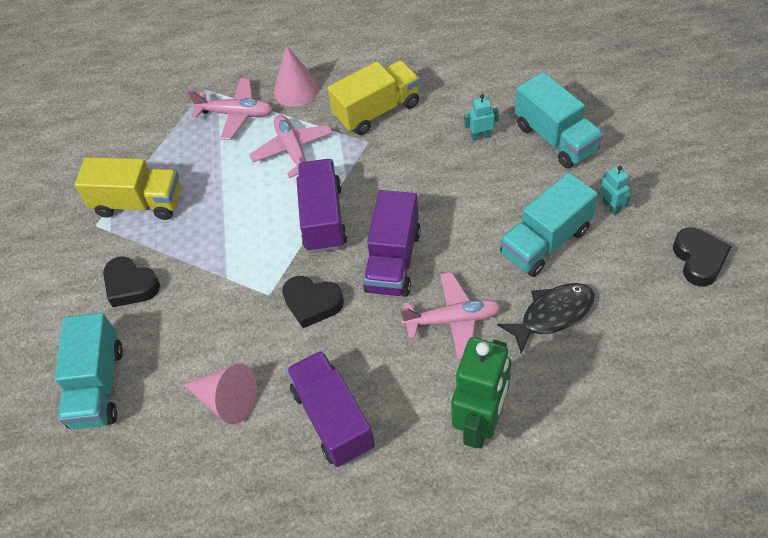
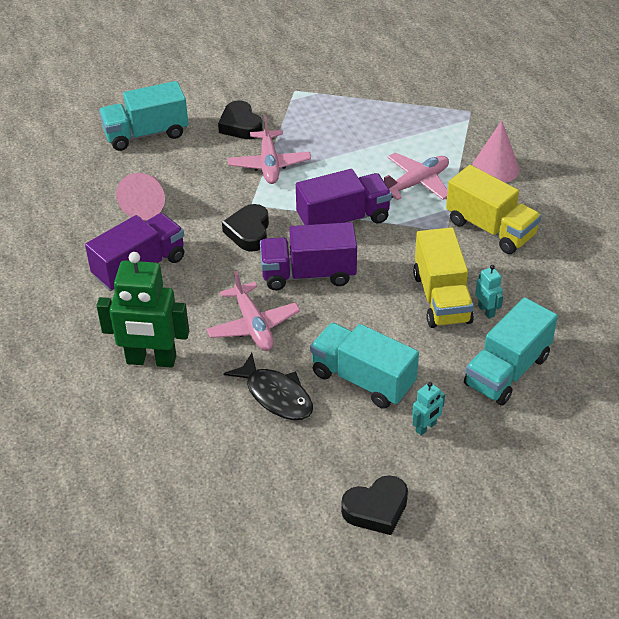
camera: 70 degrees right, 10 degrees down
yellow truck [75,157,181,220] -> yellow truck moved to [413,227,474,328]
black heart [103,256,160,307] -> black heart turned 45 degrees counterclockwise [218,100,263,139]
pink plane [188,78,273,140] -> pink plane moved to [228,116,311,184]

